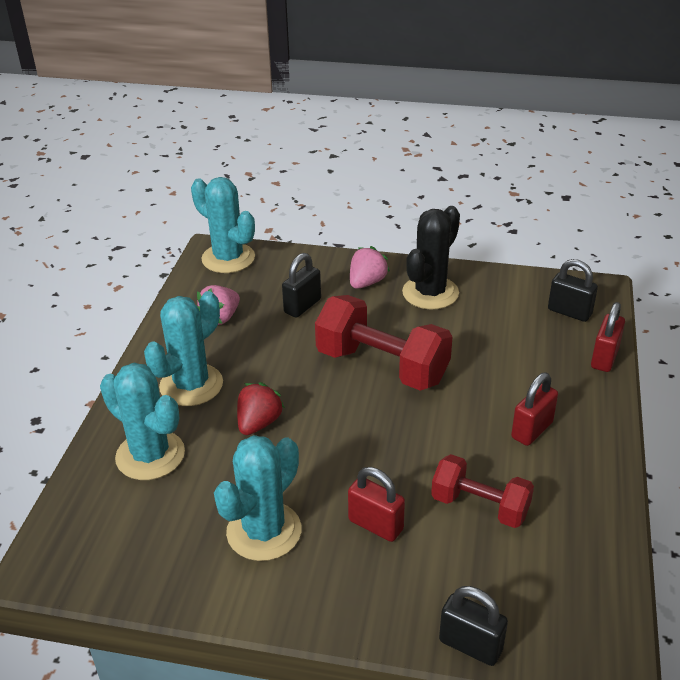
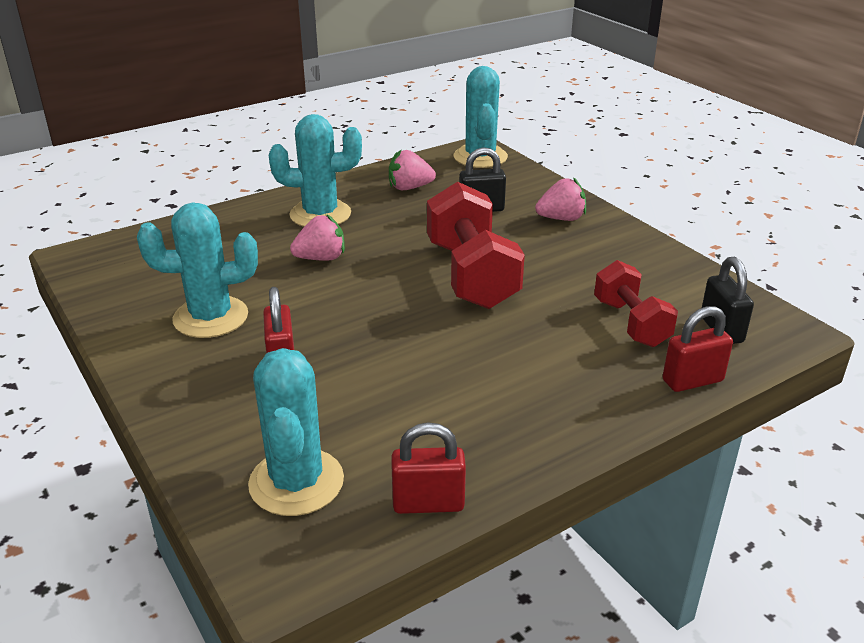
camera: 45 degrees right, 5 degrees down
turquoise cactus [100,363,185,480] -> turquoise cactus moved to [248,348,344,516]
red strawberry [237,382,285,435] -> pink strawberry [290,214,345,261]
black cactus [402,206,460,309] -> none
red dumbbell [431,454,534,528] -> red dumbbell moved to [594,260,678,347]
black padlock [439,586,508,666] -> none
red padlock [511,373,558,446] -> red padlock moved to [391,422,466,514]

